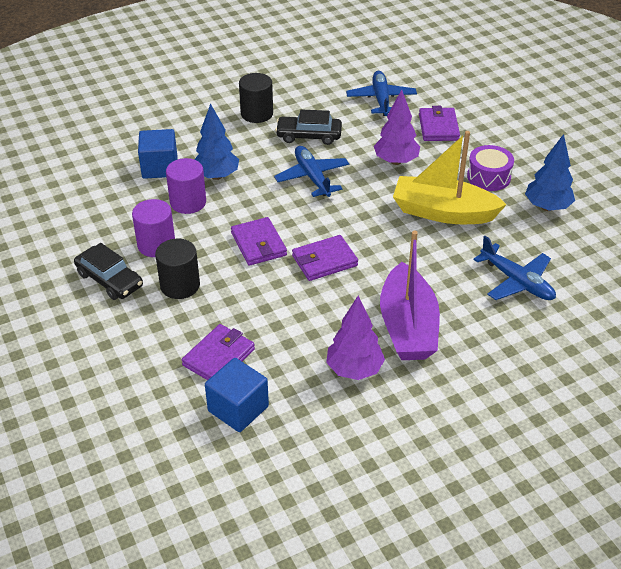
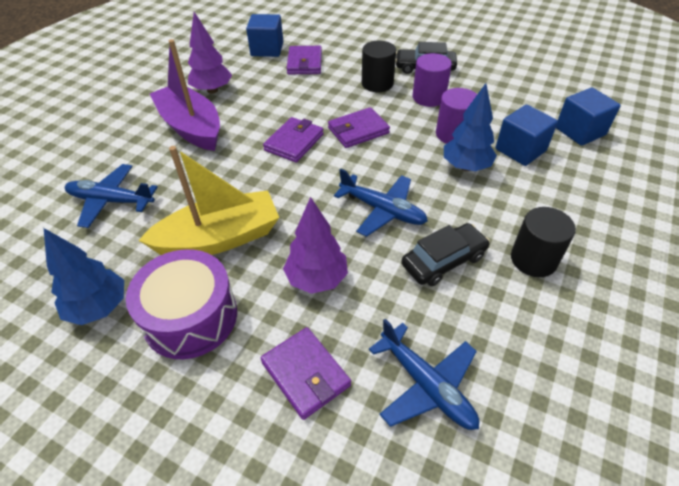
camera: 145 degrees right, 5 degrees up
purple wallet [231,217,287,266] -> purple wallet turned 60 degrees counterclockwise [328,107,390,148]
purple drum [467,145,514,191] -> purple drum [126,249,237,359], size x1.52
none -> blue cube [556,87,620,146]

